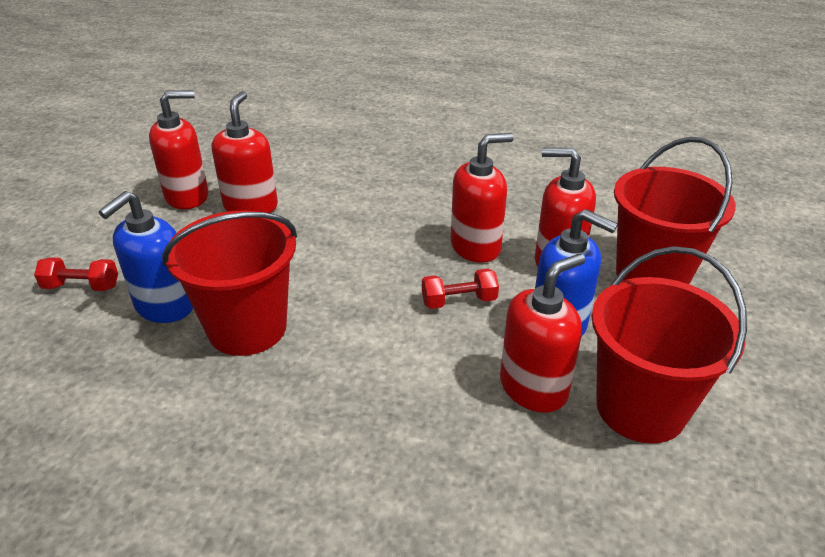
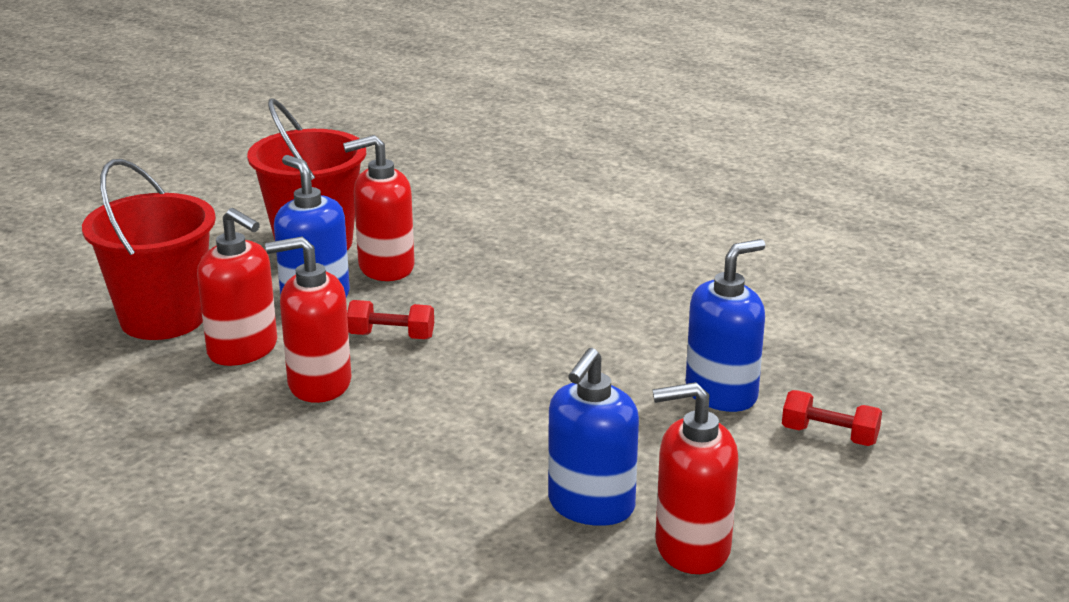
camera: 160 degrees left, 10 degrees down
red bucket [162,210,297,356] -> none
red soap dispenser [212,91,278,213] -> blue soap dispenser [548,348,639,526]

